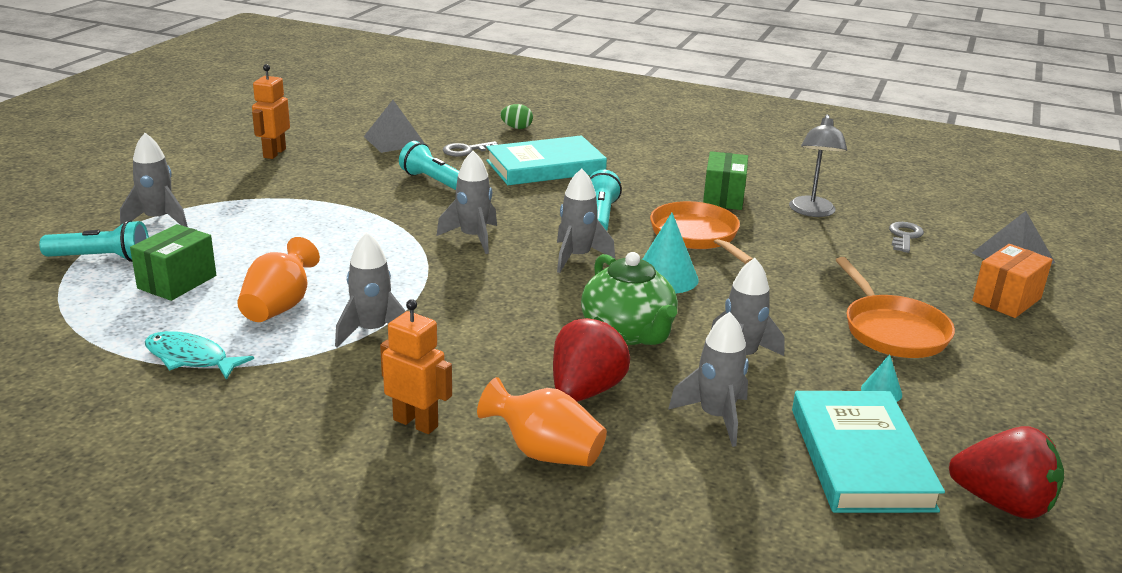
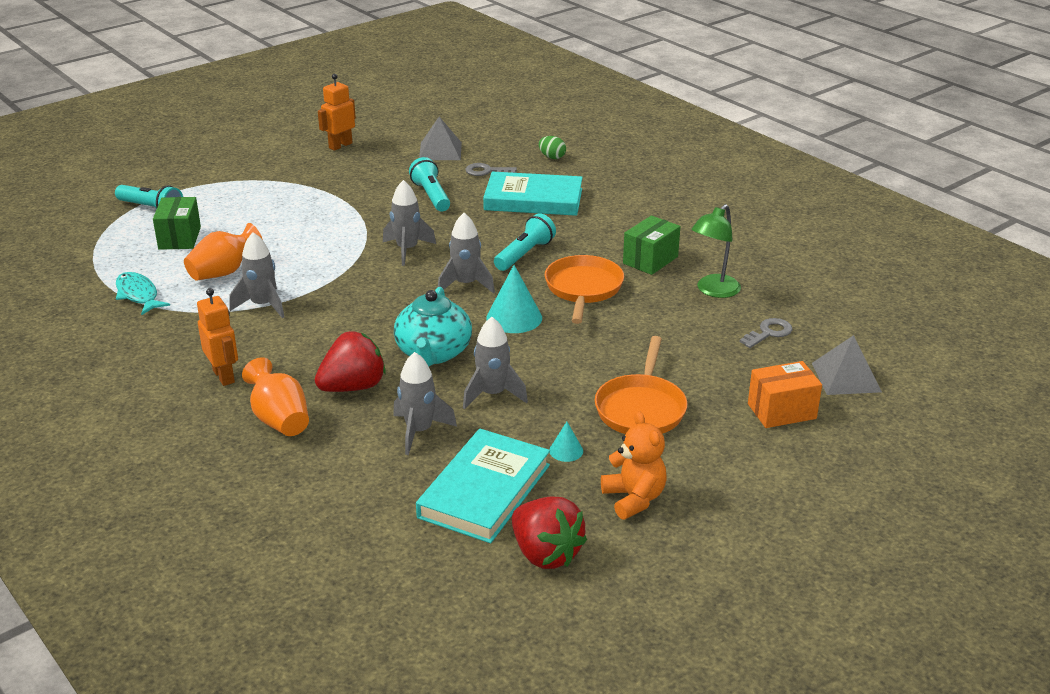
camera: 30 degrees right, 5 degrees up
grey rocket [120,133,188,227] -> none
green box [130,224,216,301] -> green box turned 60 degrees counterclockwise [153,197,201,250]
green teapot [581,252,678,345] -> turquoise teapot [394,287,472,367]
grey lamp [789,114,847,217] -> green lamp [692,204,741,298]
none -> orange teddy bear [601,411,667,519]

